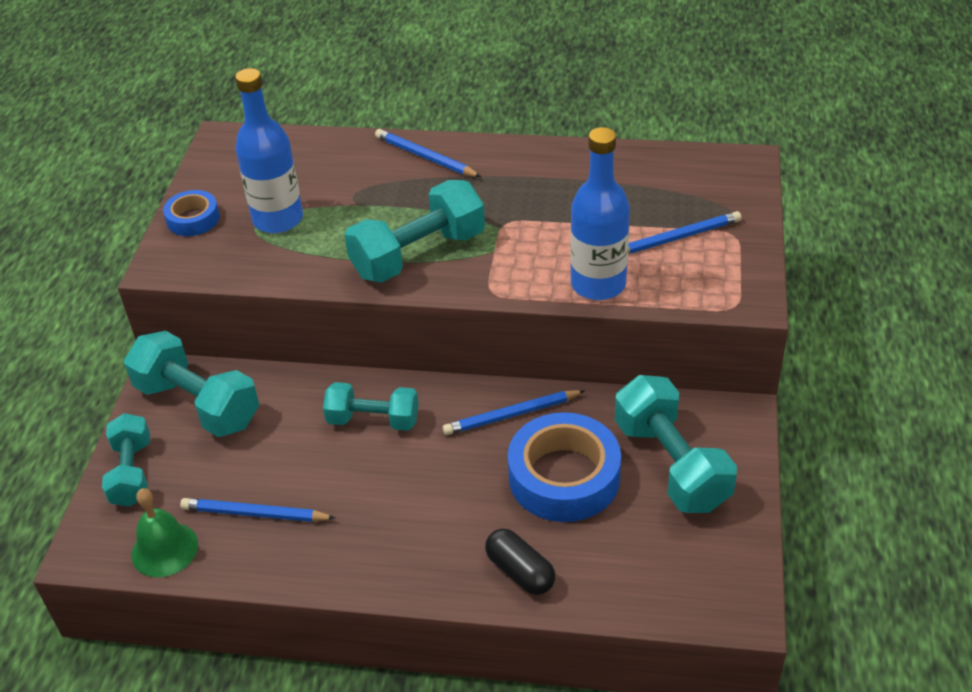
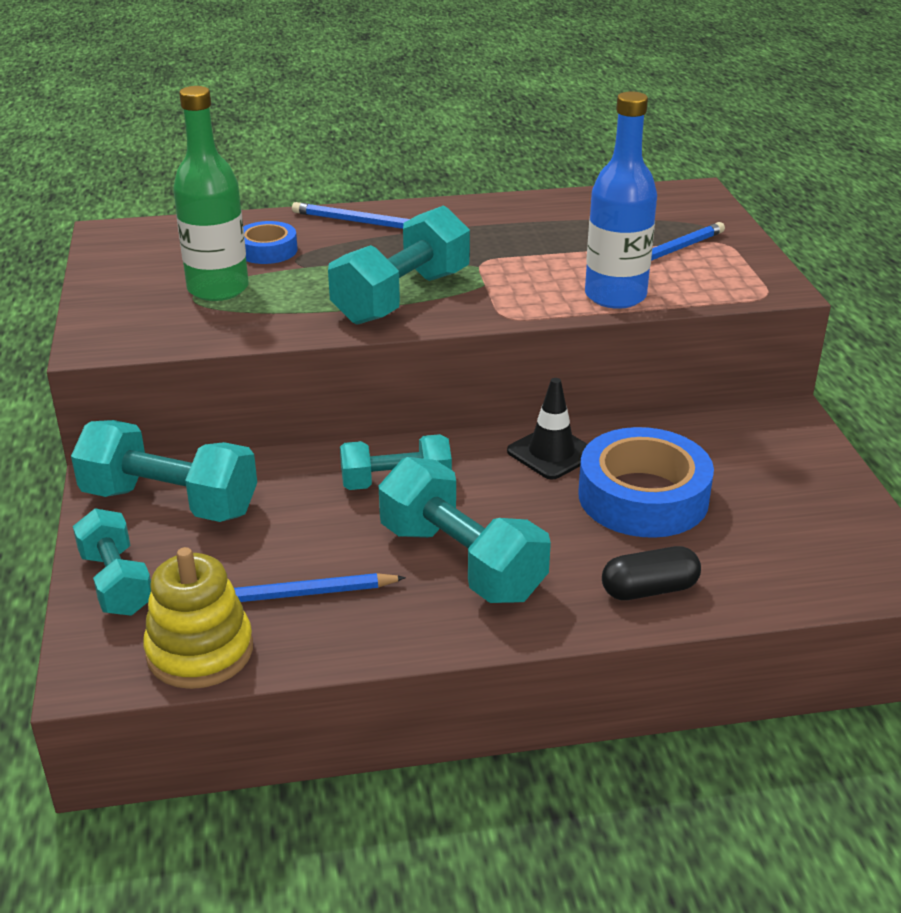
camera: 20 degrees left, 10 degrees down
green bell [131,488,198,577] -> yellow stacking toy [143,547,253,689]
blue tape [163,190,220,236] -> blue tape moved to [243,221,298,264]
blue bottle [235,68,303,233] -> green bottle [173,86,249,301]
blue pencil [443,390,585,435] -> black traffic cone [507,378,587,479]
black capsule [485,529,555,595] -> black capsule turned 45 degrees counterclockwise [602,546,701,600]
turquoise dumbbell [615,375,737,513] -> turquoise dumbbell moved to [379,457,551,603]

